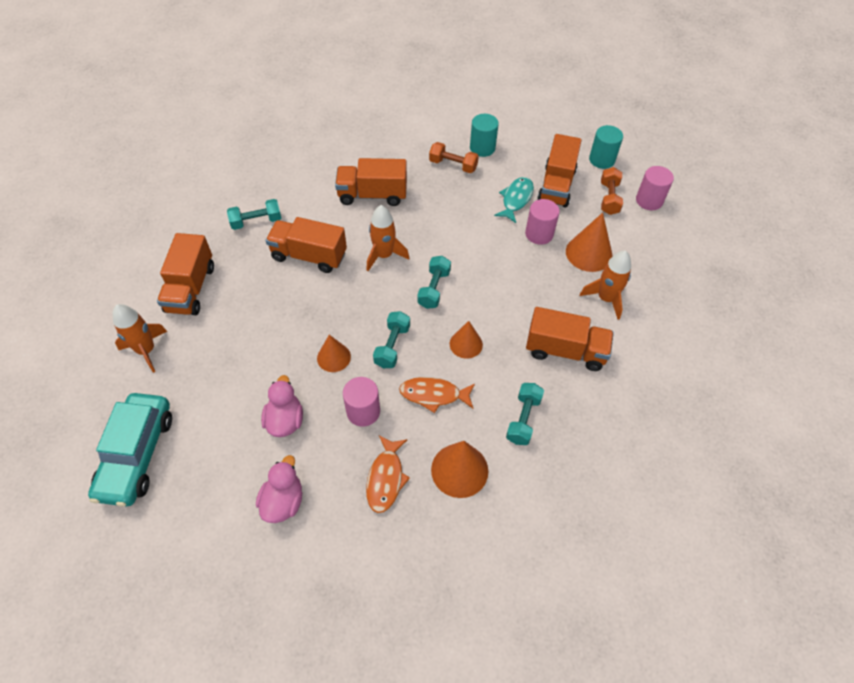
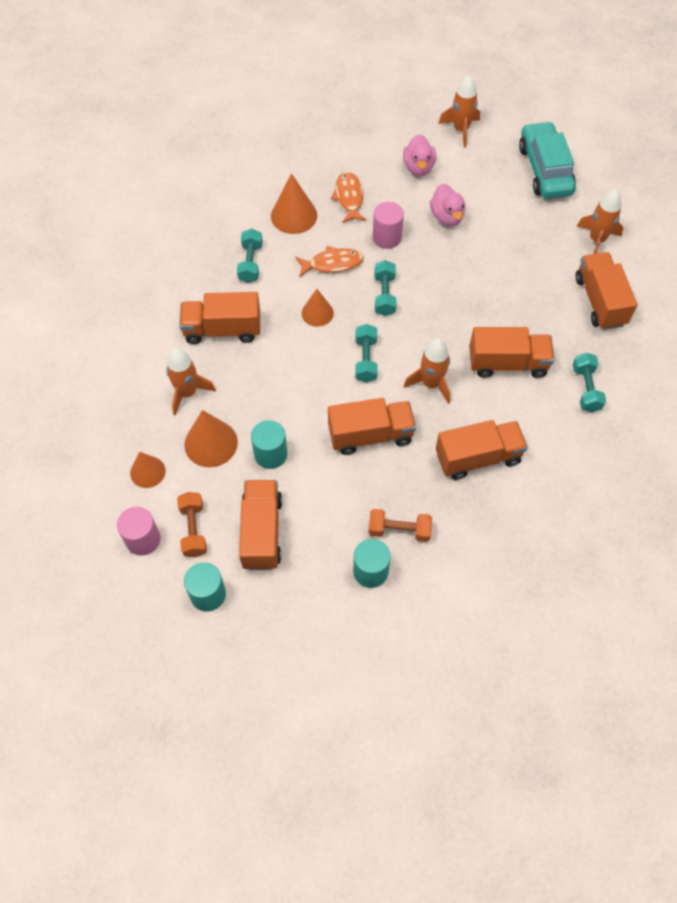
camera: 165 degrees right, 5 degrees up
turquoise dumbbell [227,199,281,230] -> turquoise dumbbell turned 60 degrees counterclockwise [573,353,606,412]
orange cone [317,335,351,372] -> orange cone moved to [130,452,166,488]
turquoise fish [494,177,534,223] -> none
pink cylinder [525,199,560,245] -> turquoise cylinder [251,420,287,469]
none -> orange truck [328,398,416,455]
none -> orange rocket [438,75,480,148]

